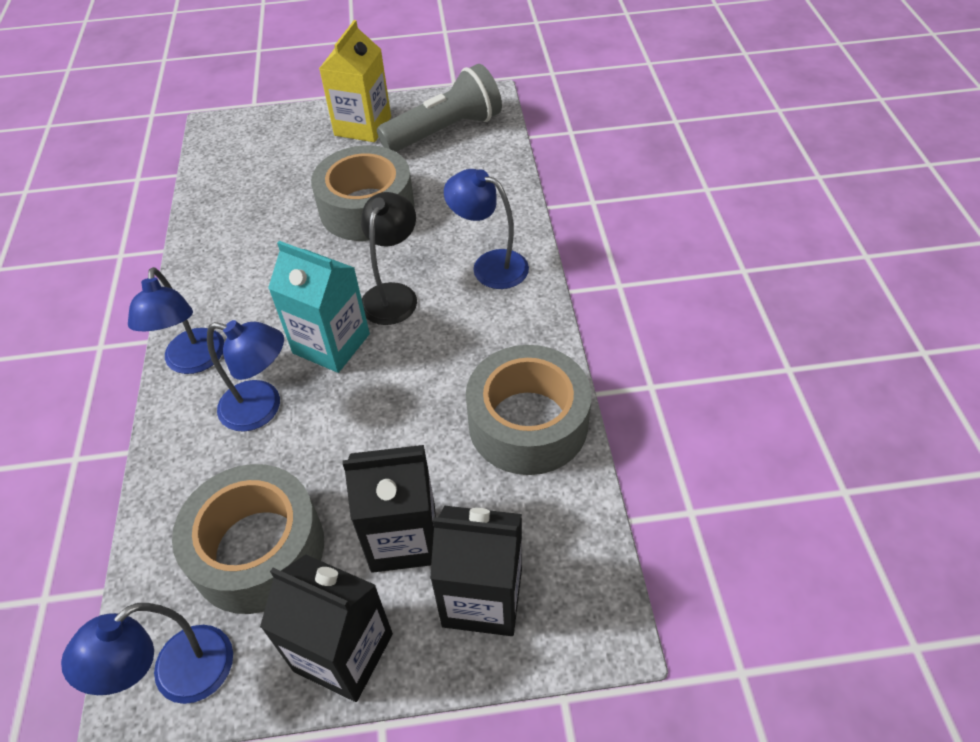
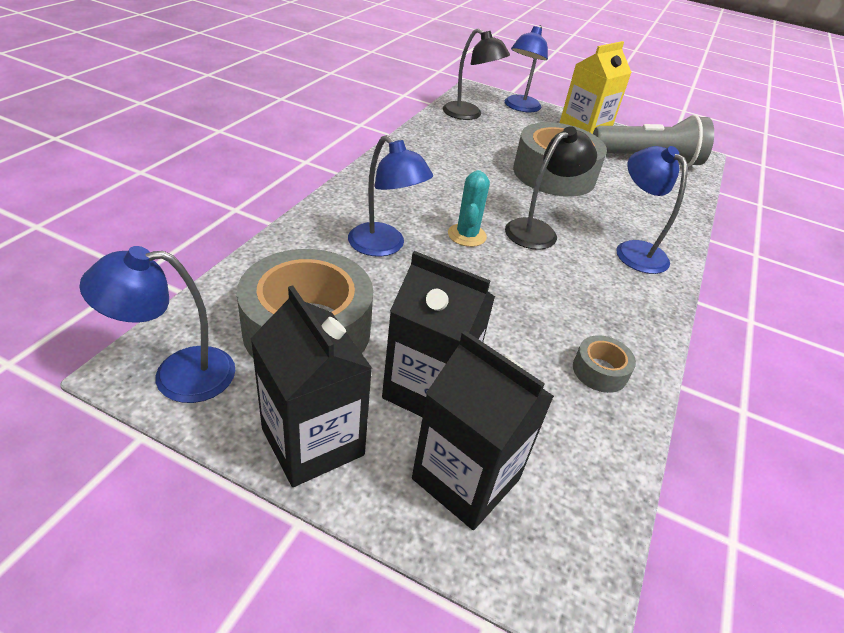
camera: 25 degrees right, 10 degrees down
blue lamp [128,267,224,374] -> blue lamp moved to [505,25,548,112]
turquoise carton [268,241,370,373] -> turquoise cactus [448,170,490,247]
grey tape [466,345,591,475] -> grey tape [573,335,636,393], size x0.44
none -> black lamp [443,28,510,120]

